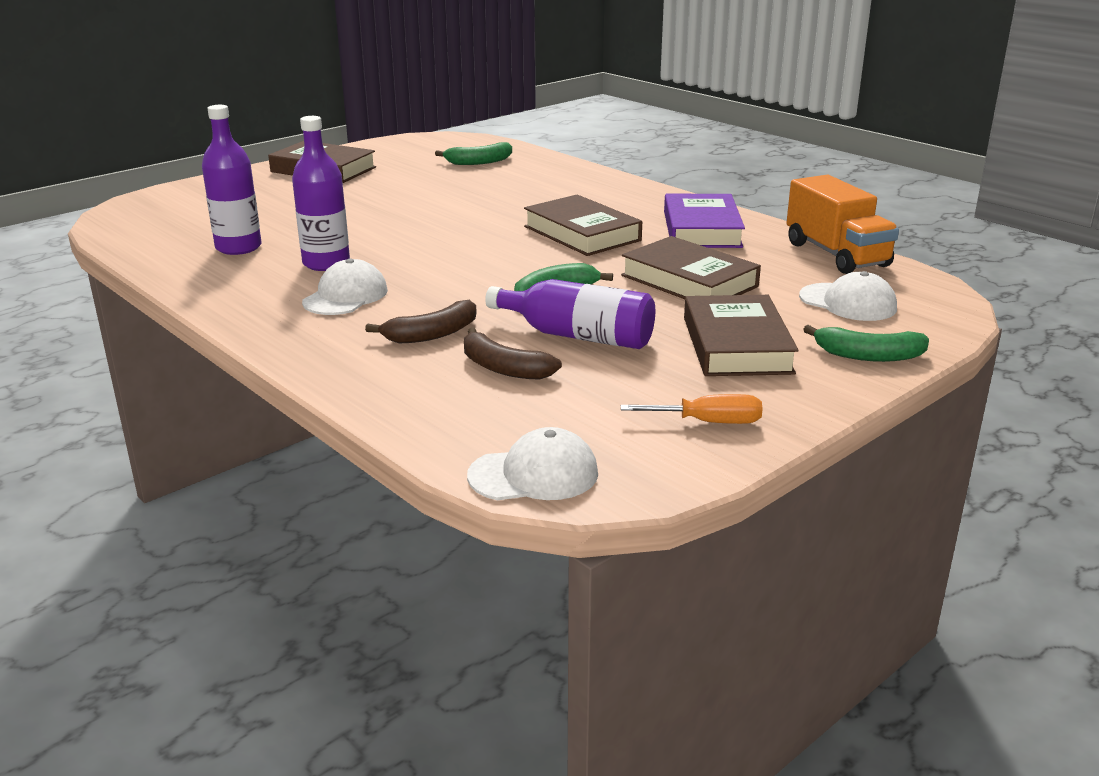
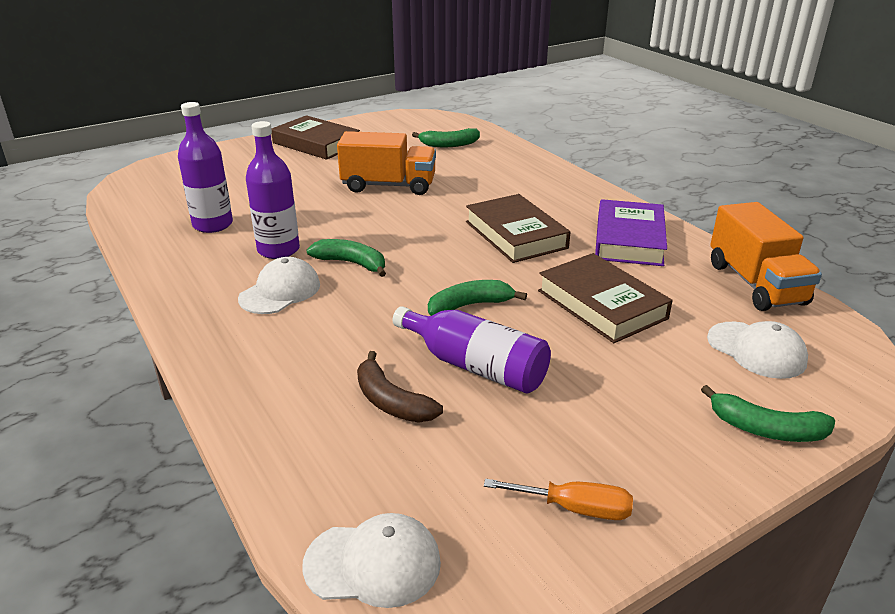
camera: 10 degrees right, 5 degrees up
brown banana [365,300,477,343] -> none
brown book [684,295,799,376] -> none
none -> green banana [307,239,386,277]
none -> orange truck [337,131,436,195]

